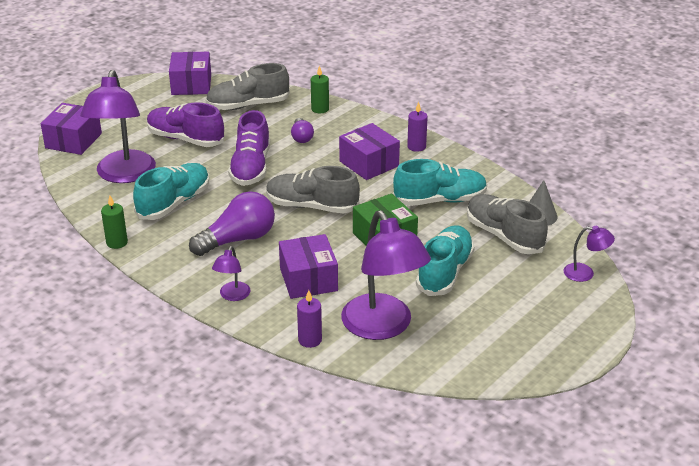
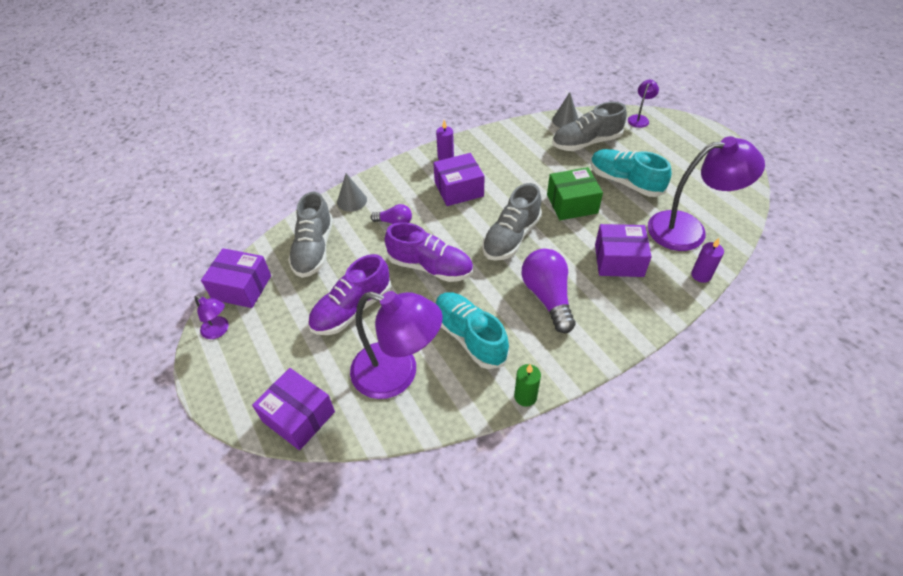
camera: 70 degrees left, 15 degrees up
purple lamp [212,246,250,301] -> purple lamp moved to [195,296,229,339]
green candle [311,65,329,113] -> grey cone [337,173,367,212]
turquoise shoe [393,159,487,206] -> none

